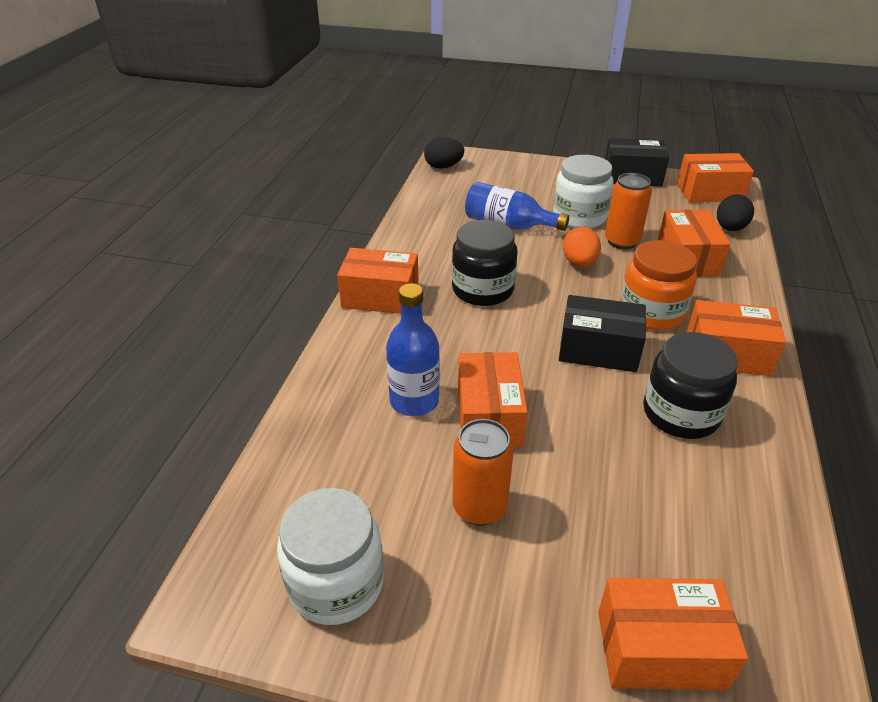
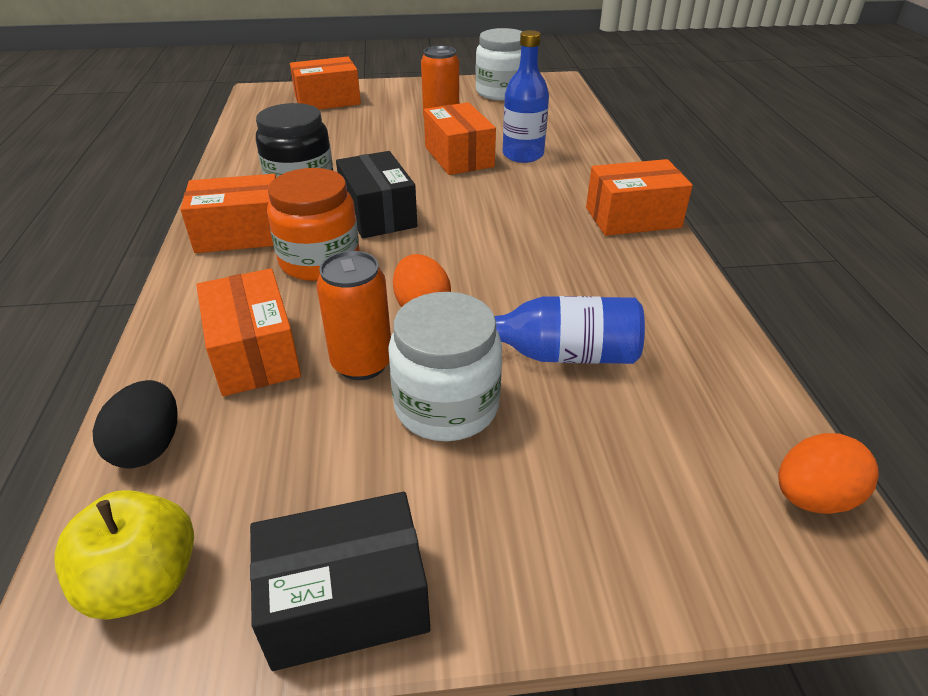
camera: 160 degrees right, 0 degrees up
black egg [424,137,464,169] -> orange egg [778,433,879,514]
black jar [452,220,517,306] -> none
black box [559,295,646,372] -> black box turned 75 degrees clockwise [336,151,417,238]
orange box [677,153,754,202] -> yellow apple [54,490,194,620]

